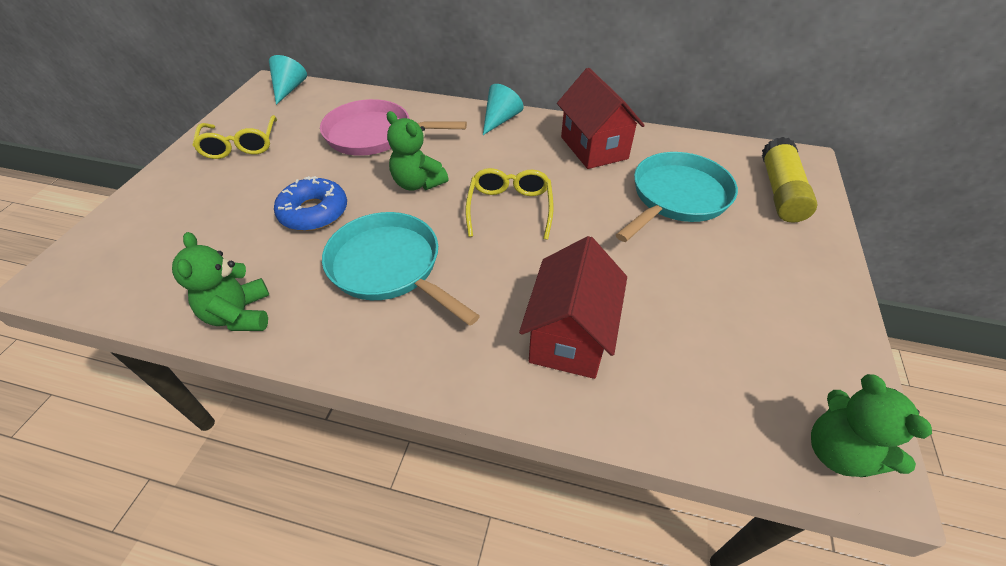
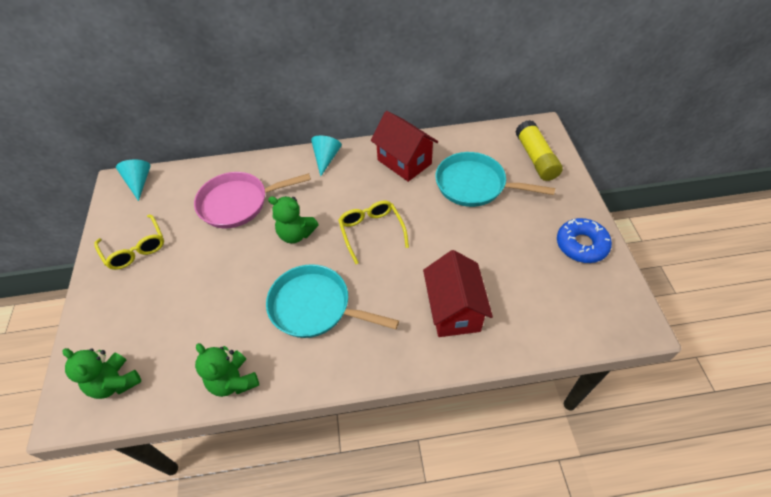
camera: 20 degrees left, 5 degrees up
blue donut [274,176,347,231] -> blue donut moved to [557,218,612,263]
turquoise pan [616,152,738,242] -> turquoise pan turned 90 degrees counterclockwise [435,152,555,207]
green teddy bear [811,374,932,477] -> green teddy bear moved to [62,348,141,399]

